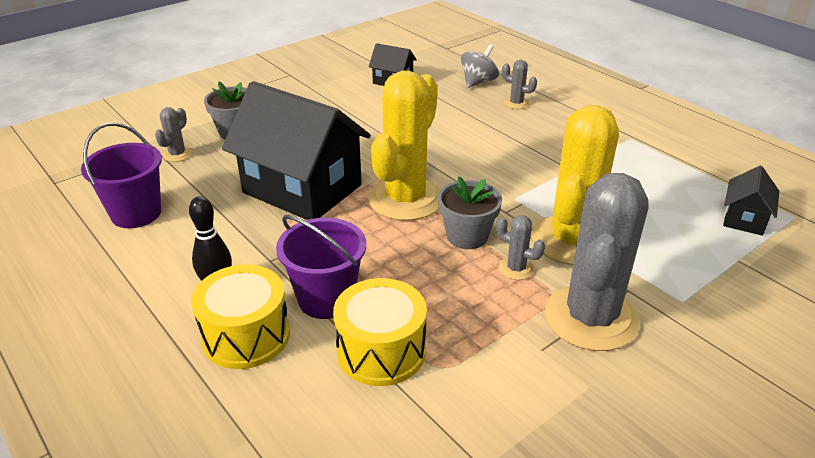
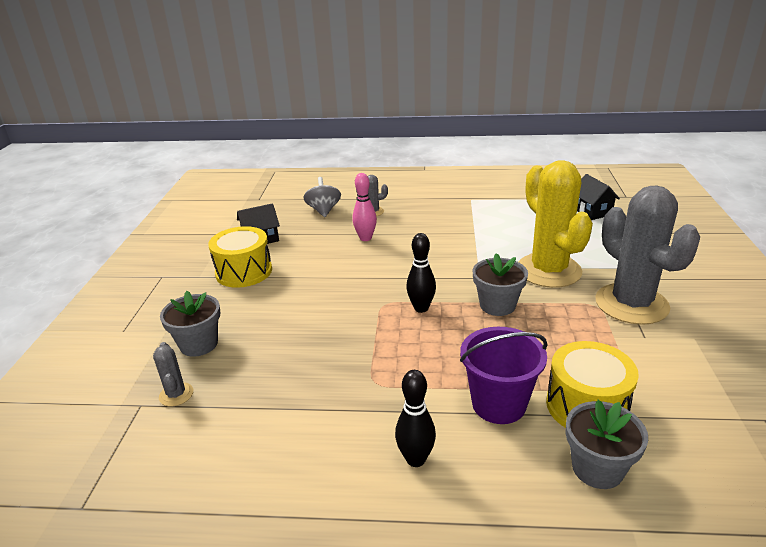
camera: 45 degrees left, 5 degrees down
purple bucket [81,122,162,228] -> none
yellow drum [191,264,290,369] -> yellow drum moved to [208,226,272,288]
black house [222,81,371,220] -> none
yellow cactus [368,70,441,221] -> black bowling pin [406,233,436,313]
grey cactus [496,215,545,280] -> none
none -> pink bowling pin [352,173,377,241]
none -> grey flower pot [566,400,648,489]

